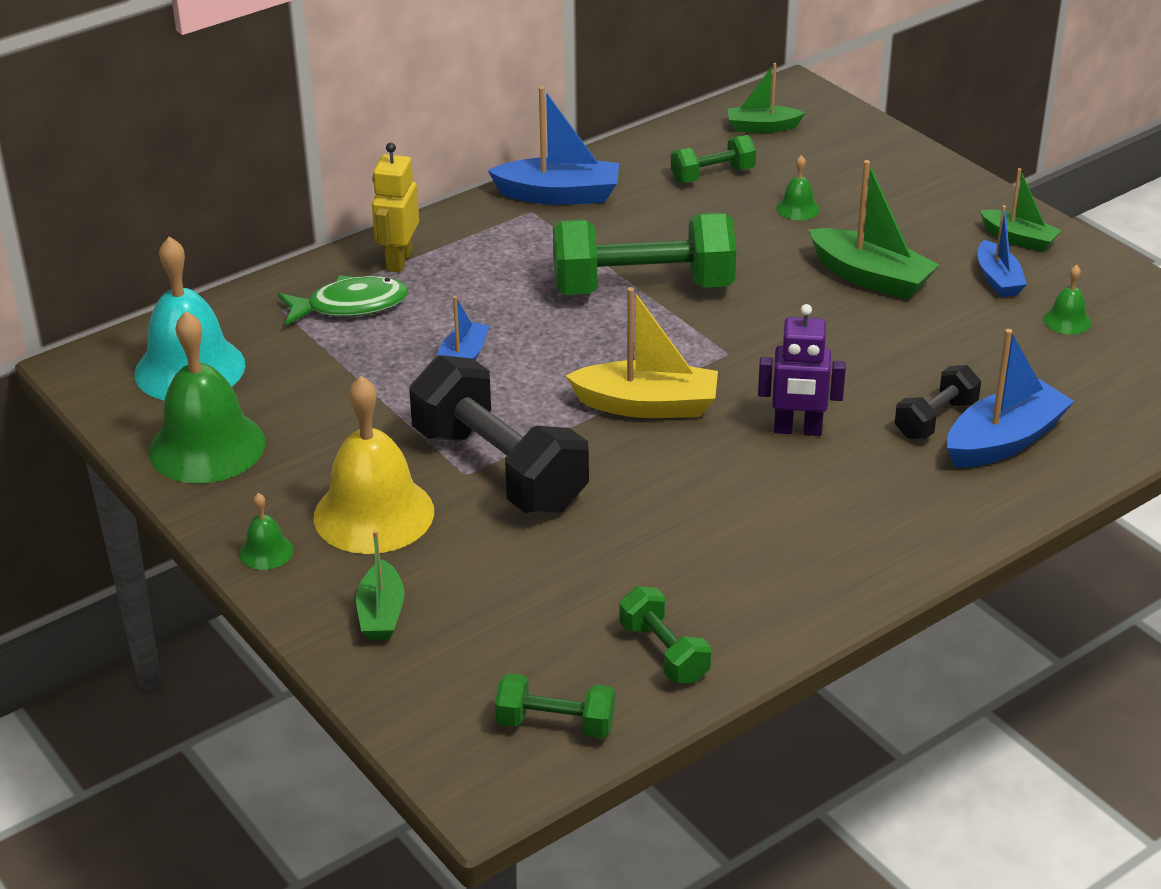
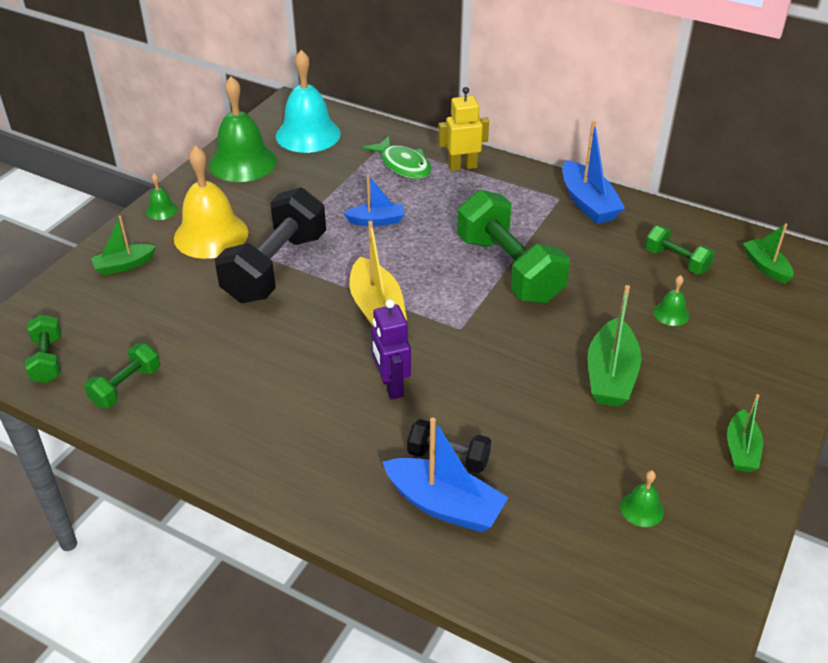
camera: 65 degrees right, 5 degrees up
blue boat [978,205,1027,297] -> none

